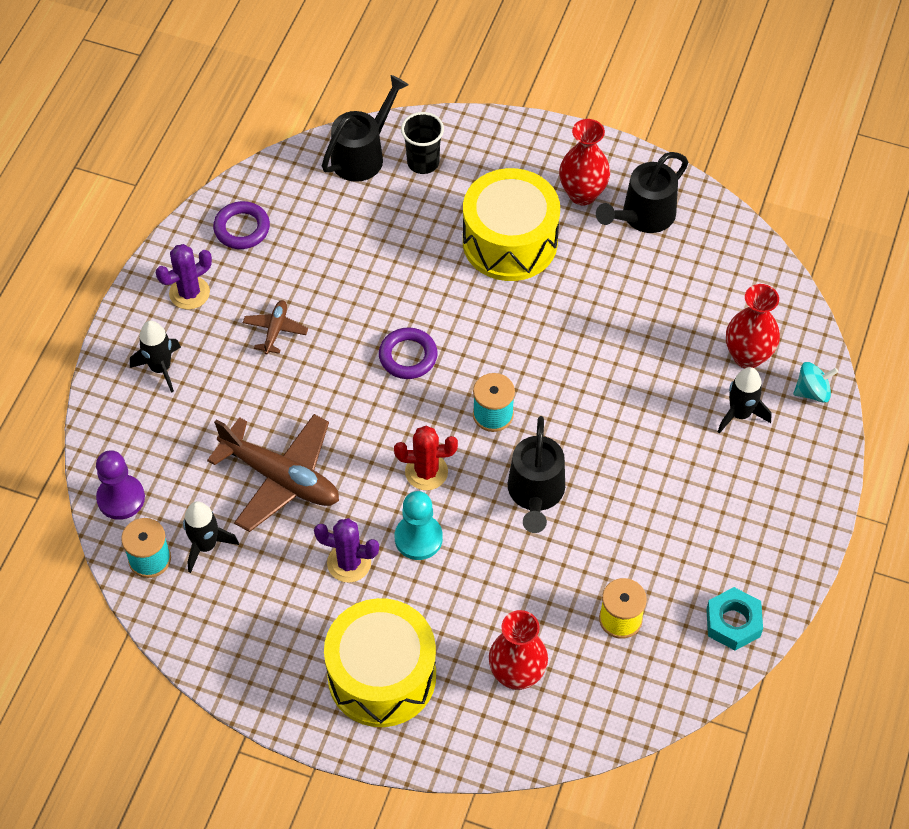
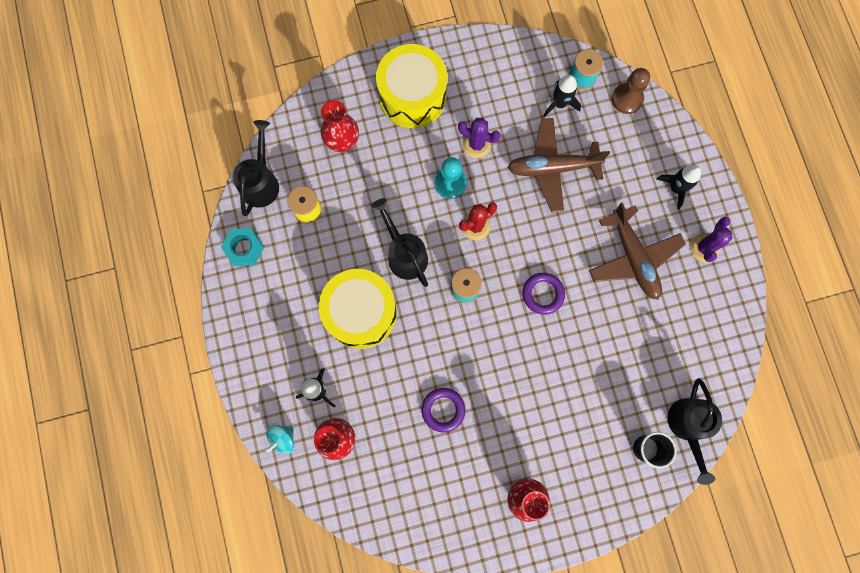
camera: 145 degrees right, 20 degrees up
purple pawn [96,450,145,520] -> brown pawn [612,68,650,114]
purple ring [213,201,270,249] -> purple ring moved to [421,388,466,432]
brown plane [243,300,308,354] -> brown plane [589,202,686,300], size x2.09
purple cactus [314,518,379,583] -> purple cactus turned 45 degrees clockwise [458,118,501,158]
yellow drum [463,168,560,281] -> yellow drum moved to [319,269,397,349]
black watering can [596,152,688,233] -> black watering can moved to [233,120,279,216]

